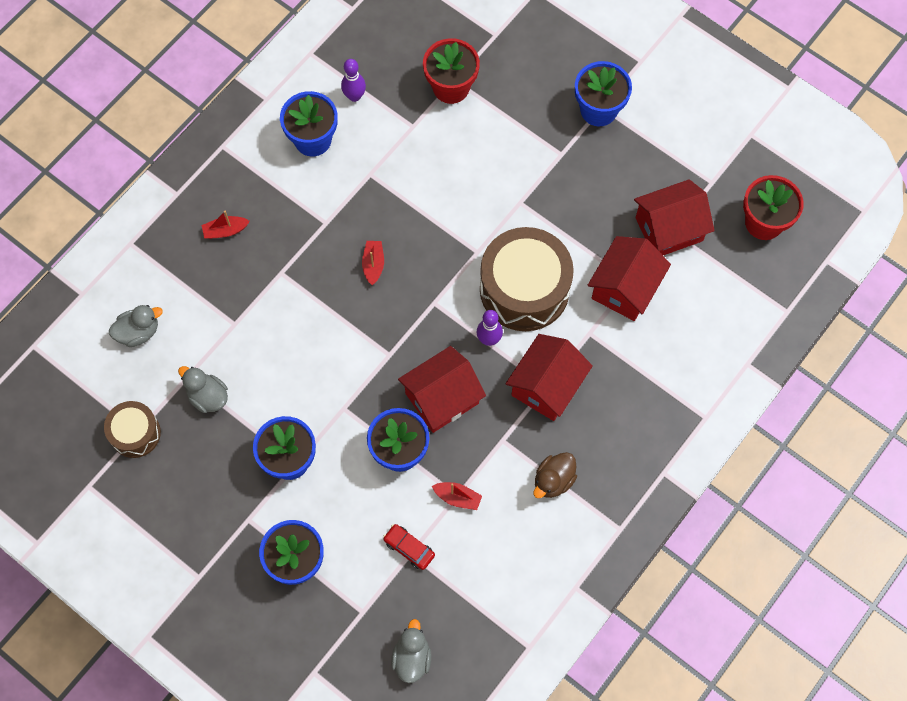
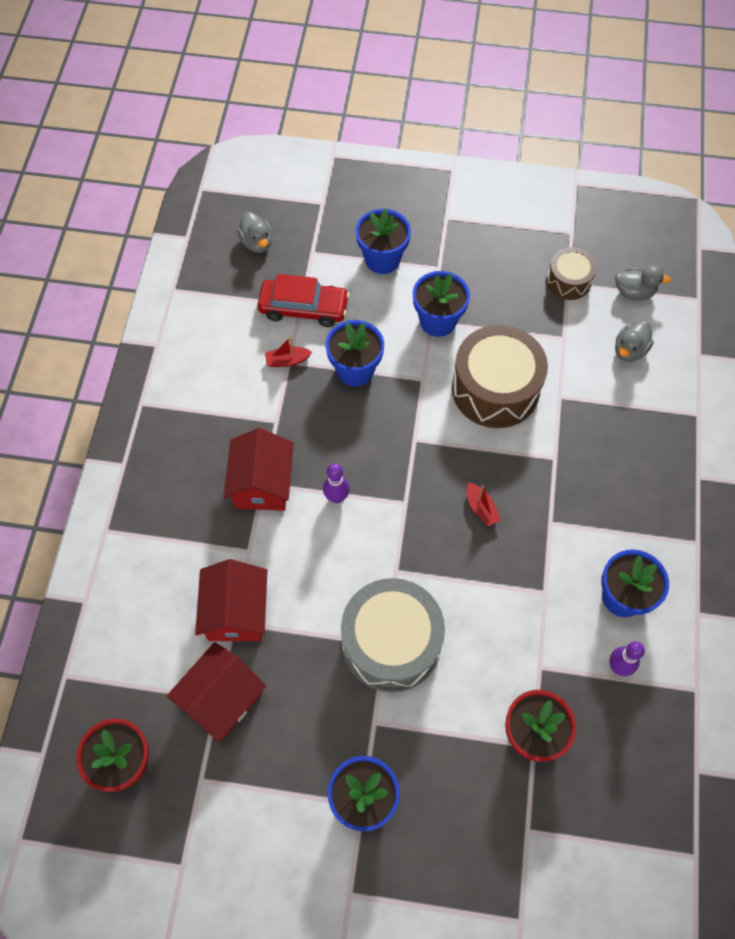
camera: 150 degrees right, 5 degrees down
grey duck [178,366,228,413] -> grey duck moved to [615,265,671,301]
red boat [202,211,250,239] -> none
red car [383,524,435,570] -> red car [257,274,349,327], size x1.89
red house [398,346,486,433] -> none
brown drum [480,227,574,331] -> brown drum moved to [452,325,548,428]
brown duck [533,452,577,498] -> none
none -> grey drum [341,578,445,692]

